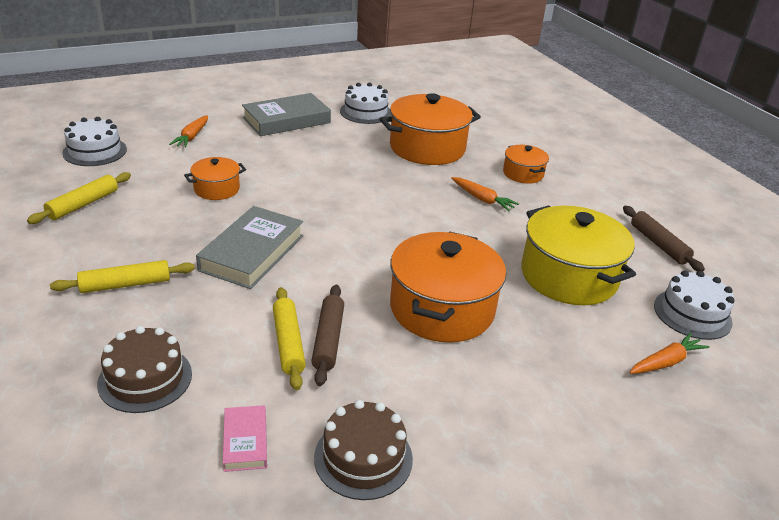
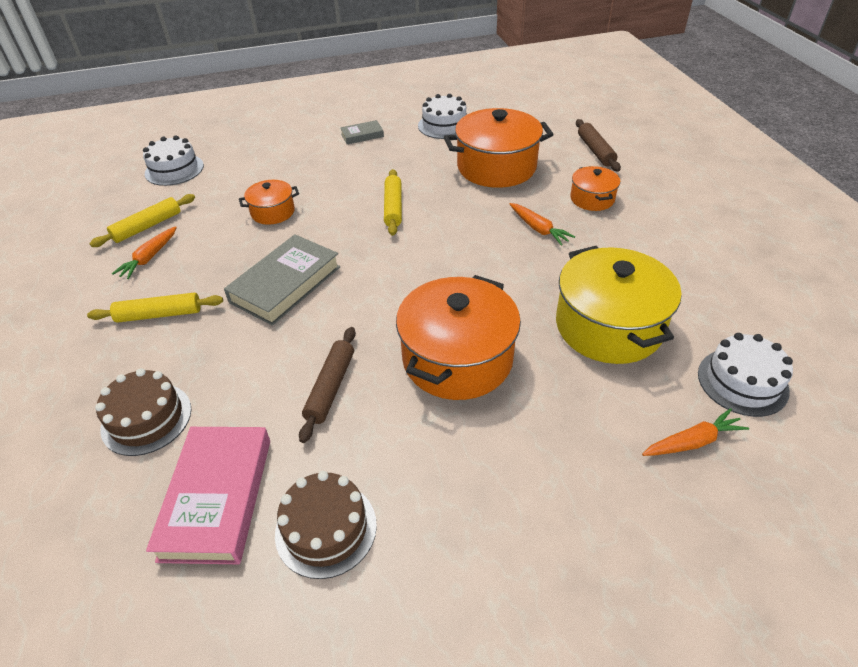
camera: 15 degrees right, 10 degrees up
orange carrot [169,115,208,148] -> orange carrot moved to [112,226,177,279]
pink book [223,405,267,472] -> pink book [146,427,270,564], size x1.97
grey book [242,93,331,136] -> grey book [340,120,384,144], size x0.51
yellow rolling pin [273,287,306,390] -> yellow rolling pin moved to [384,169,402,236]
brown rolling pin [623,206,705,271] -> brown rolling pin moved to [576,119,621,172]

